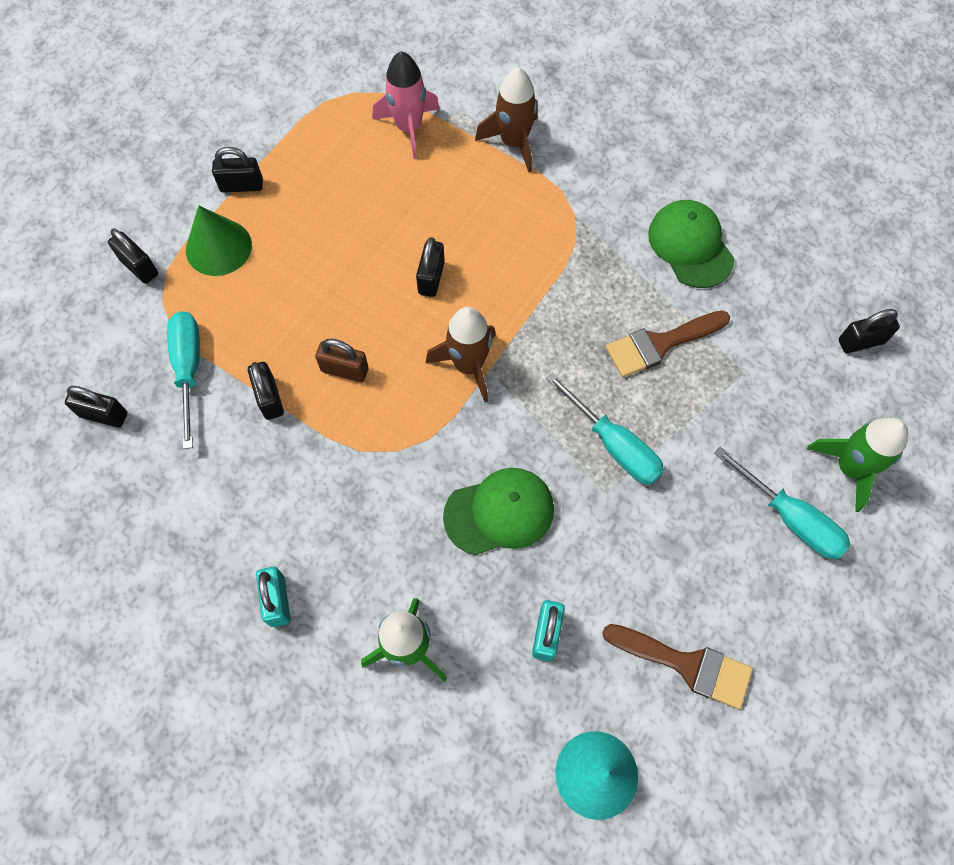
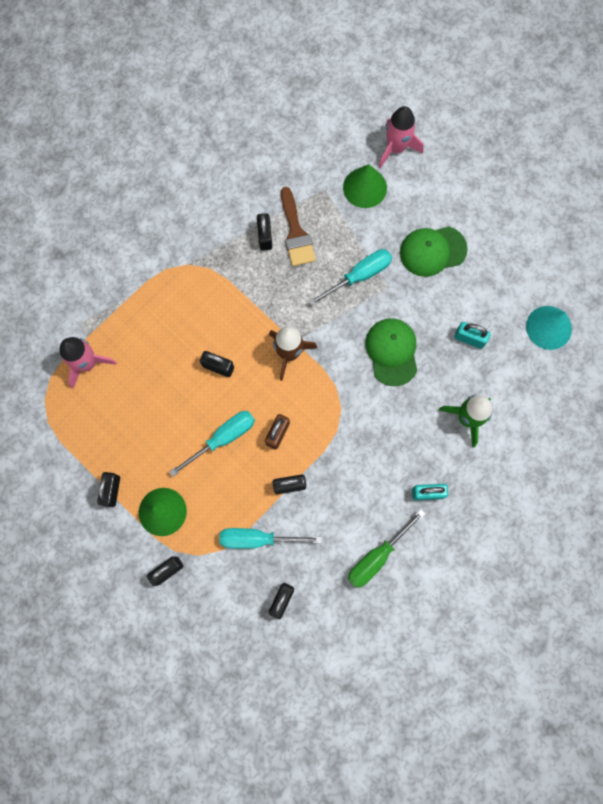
camera: 80 degrees left, 10 degrees up
brown rocket [475,67,537,173] -> none
brown brush [602,624,753,709] -> none
green cap [648,200,735,288] -> green cap moved to [400,226,468,277]
turquoise screwdriver [714,447,851,559] -> turquoise screwdriver moved to [169,411,255,477]
green rocket [807,418,908,512] -> pink rocket [379,106,424,168]
black padlock [839,309,900,353] -> black padlock moved to [257,213,272,251]
none -> green cone [343,164,387,208]
none -> green screwdriver [348,509,425,588]

